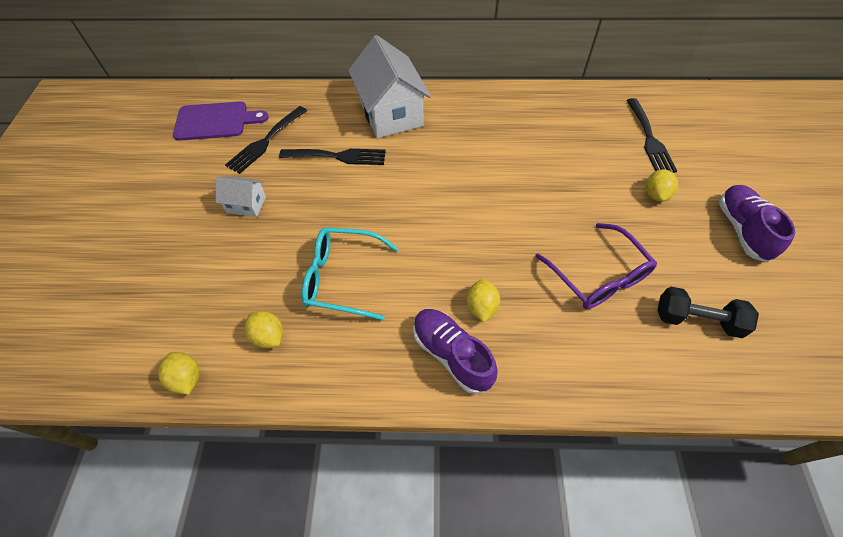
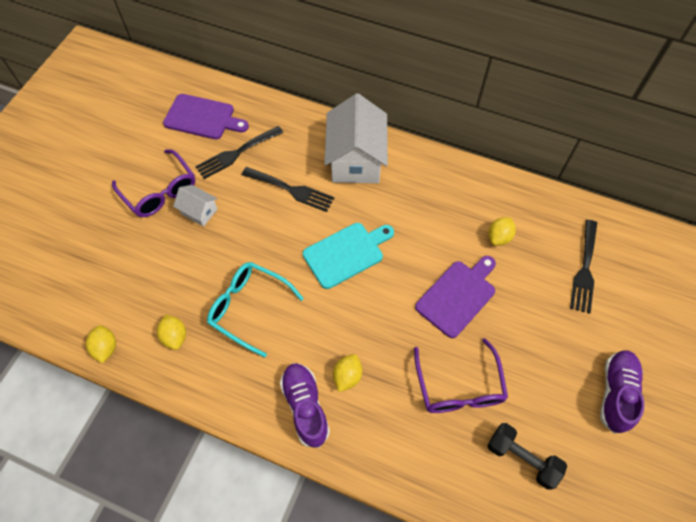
camera: 20 degrees right, 5 degrees up
yellow lemon [646,169,678,202] -> yellow lemon moved to [488,217,516,246]
none -> purple glasses [112,149,195,217]
none -> turquoise cutting board [303,223,394,289]
none -> purple cutting board [415,256,496,338]

